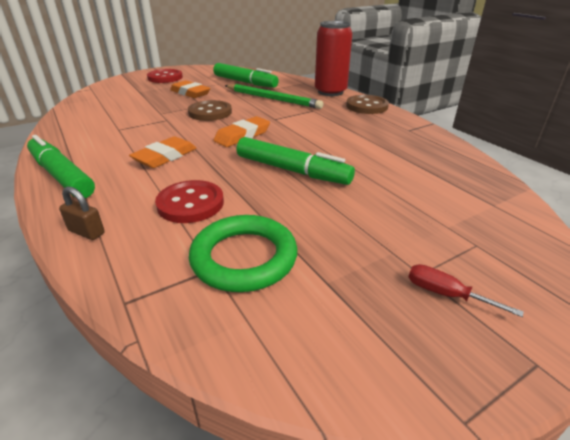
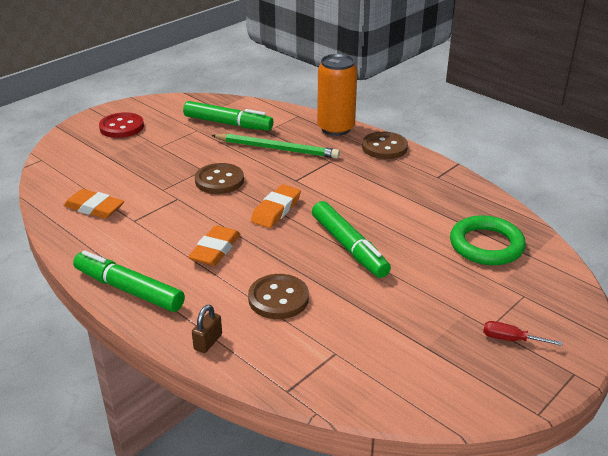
camera: 15 degrees left, 0 degrees up
brown padlock [59,186,105,240] -> brown padlock turned 75 degrees counterclockwise [192,305,222,353]
red button [155,180,224,223] -> brown button [248,274,309,319]
orange eraser [170,80,210,98] -> orange eraser moved to [63,189,124,219]
green ring [189,215,298,292] -> green ring moved to [450,215,526,265]
green marker [236,137,355,185] -> green marker turned 45 degrees clockwise [312,201,391,278]
red can [315,21,353,96] -> orange can [317,54,357,136]

